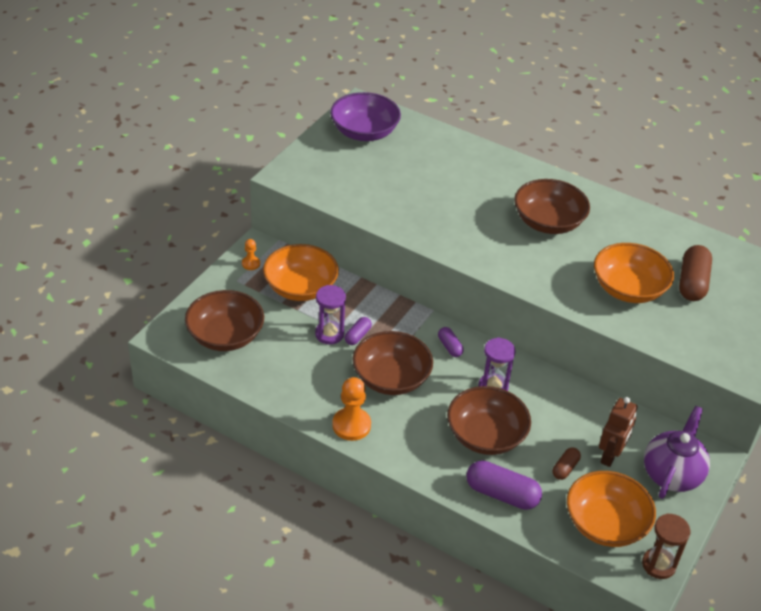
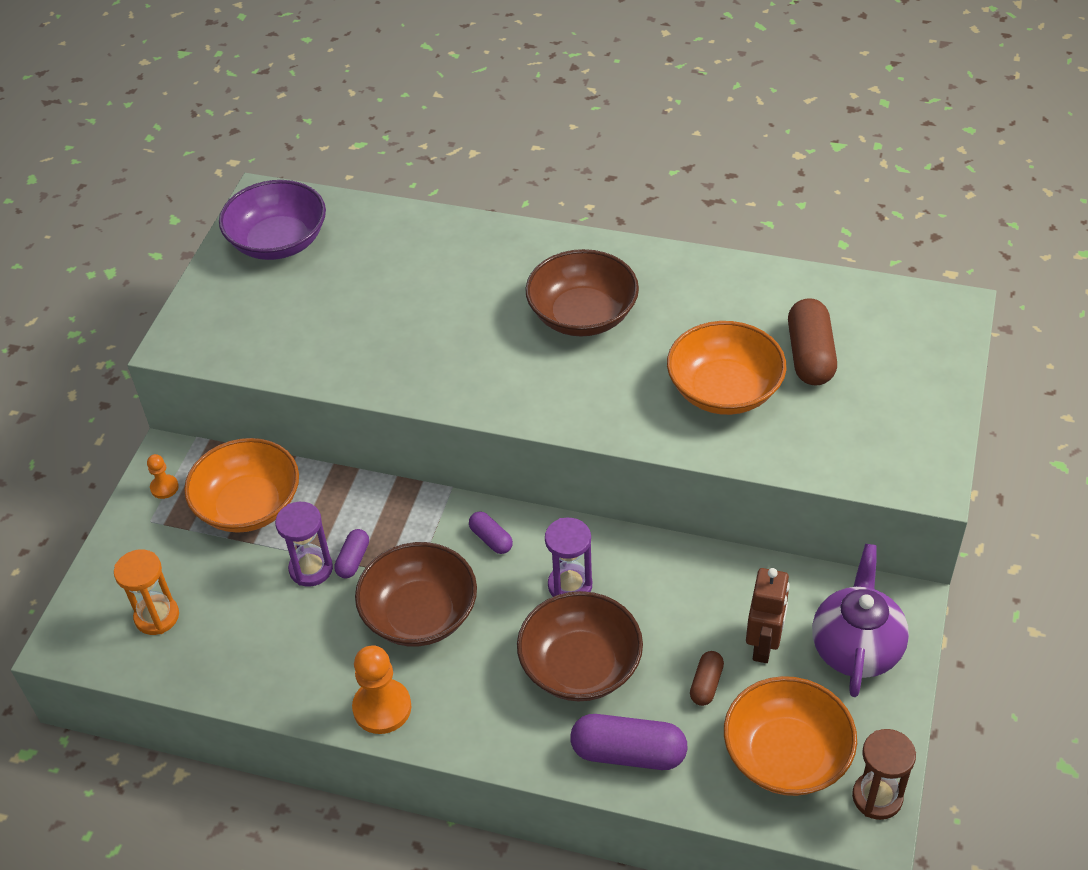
camera: 10 degrees left, 5 degrees up
brown bowl [185,290,264,351] -> orange hourglass [114,549,179,635]

